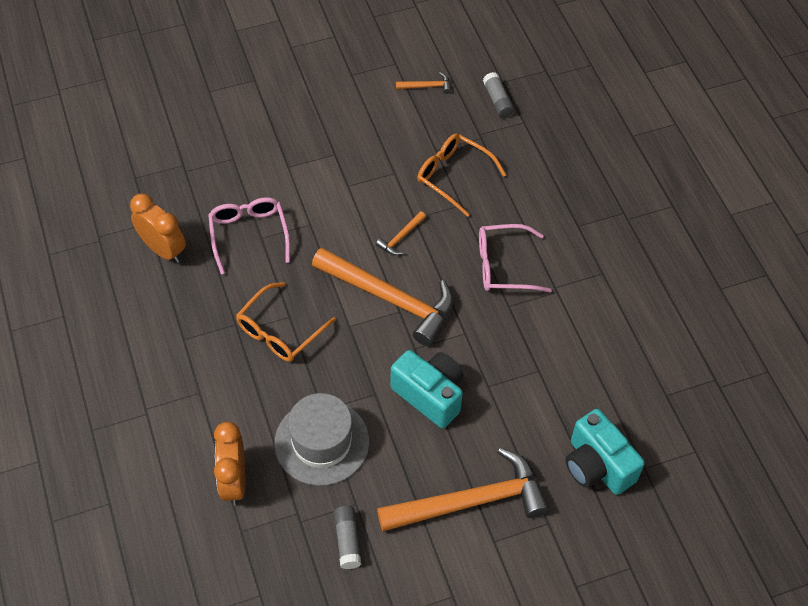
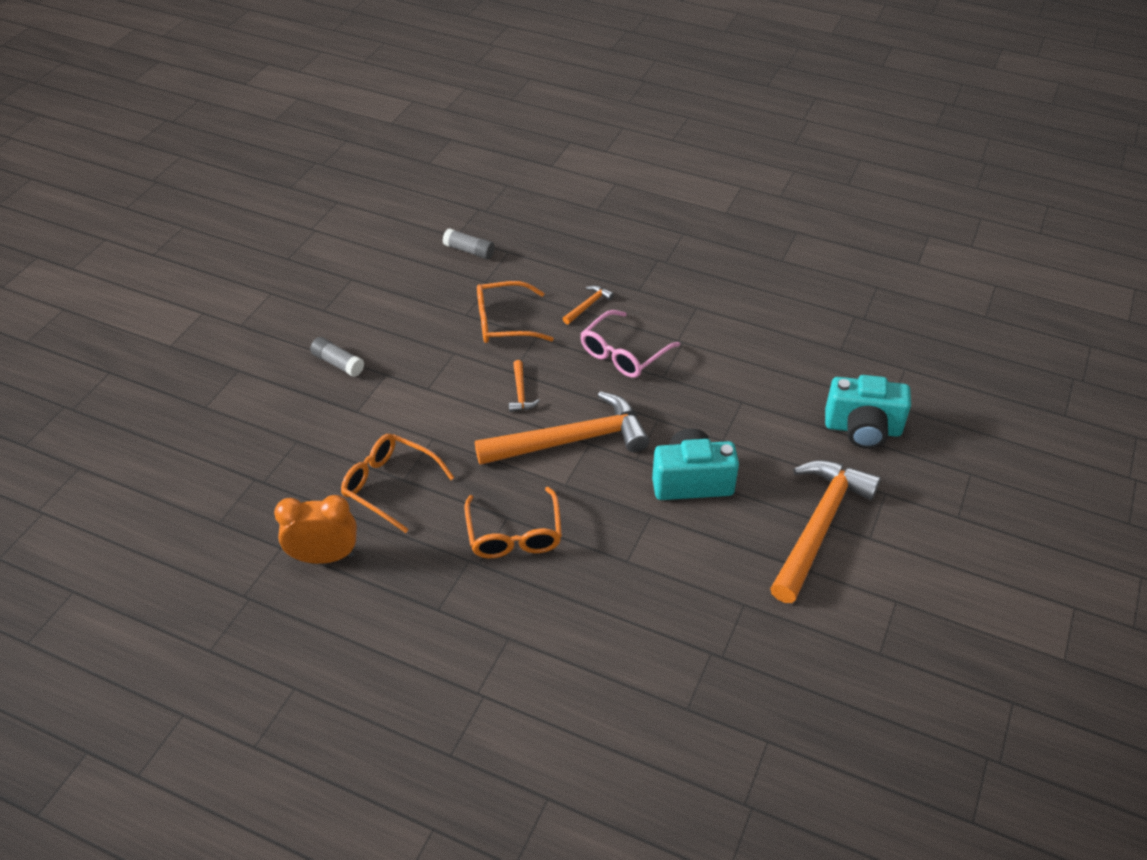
camera: 45 degrees left, 10 degrees down
pink glasses [208,197,290,274] -> orange glasses [341,434,454,533]
orange clock [214,422,245,505] -> none
grey hat [275,393,369,486] -> none
grey glue stick [333,506,361,569] -> grey glue stick moved to [310,337,364,377]
orange hammer [396,72,451,94] -> orange hammer moved to [563,285,614,324]

